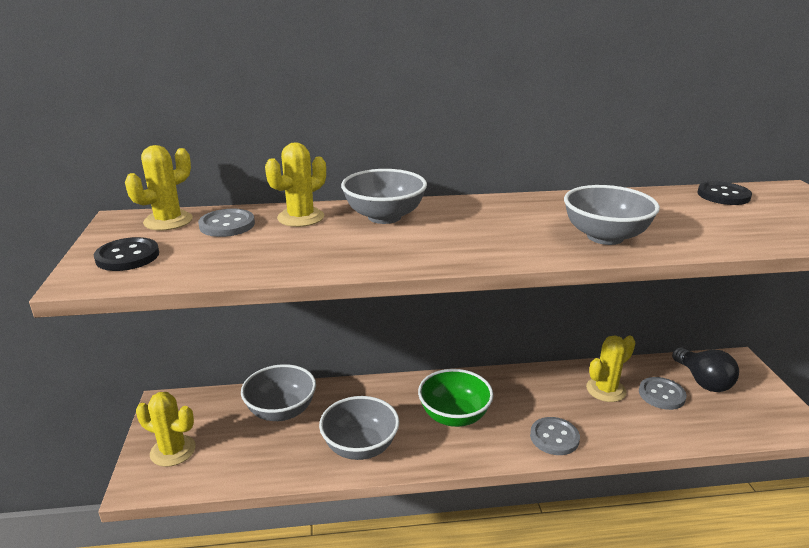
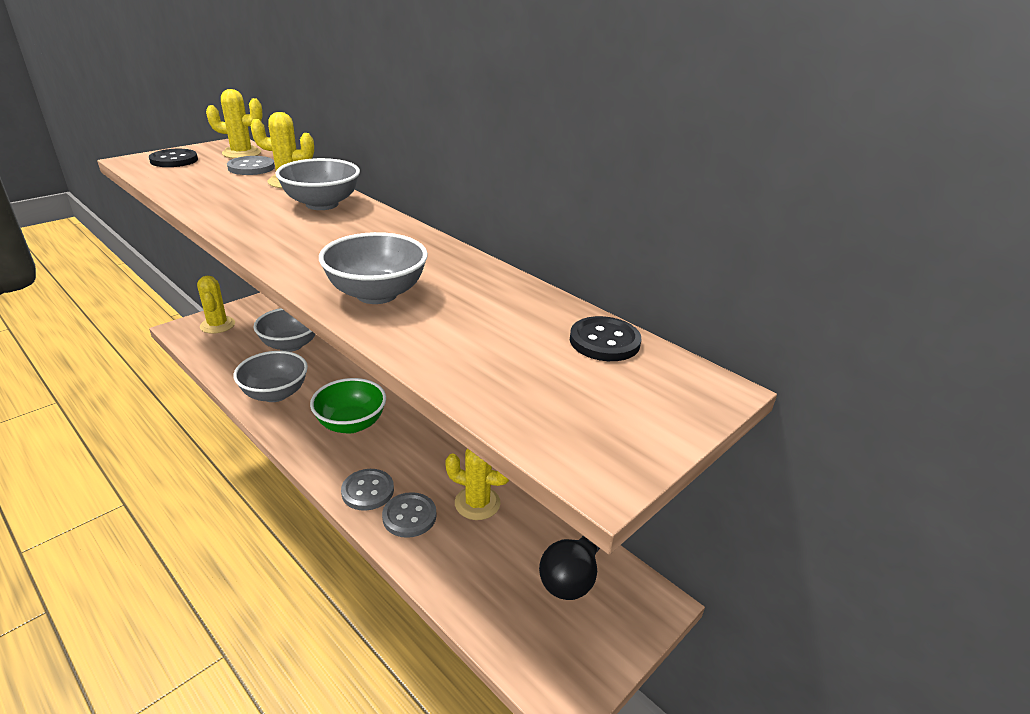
camera: 50 degrees right, 5 degrees up
grey button [639,377,687,410] -> grey button moved to [382,492,436,538]

